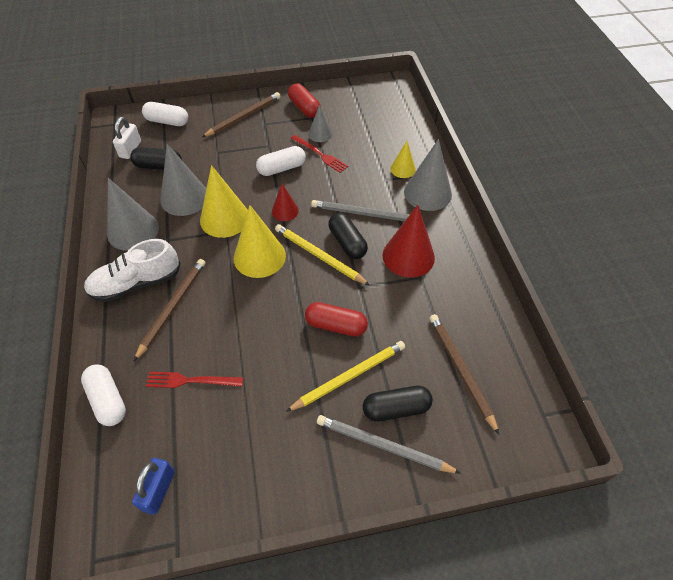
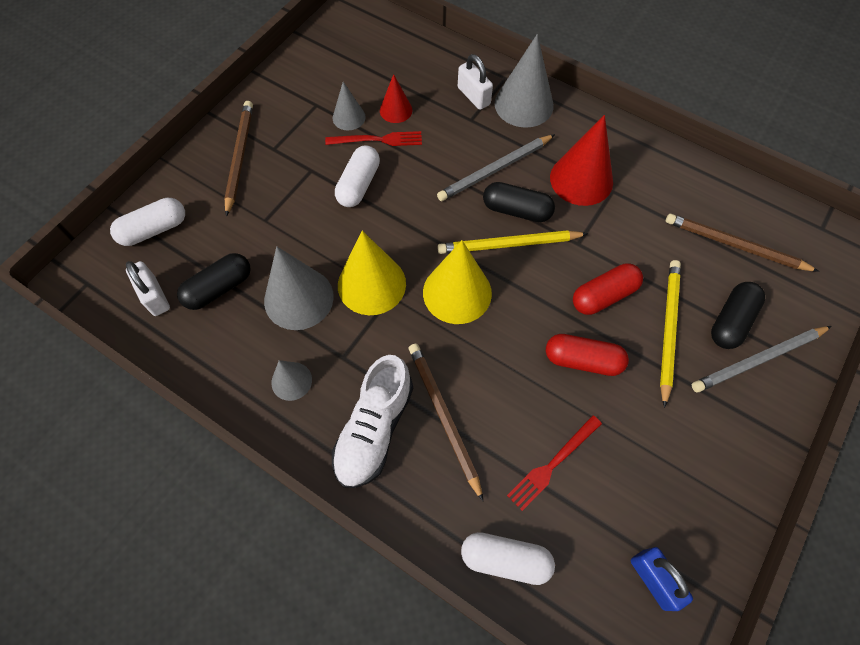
camera: 45 degrees left, 10 degrees up
grey cone [107,178,159,251] -> grey cone [271,360,312,401], size x0.55
red cone [272,184,299,221] -> red cone moved to [380,74,412,123]
red capsule [288,83,321,118] -> red capsule moved to [546,334,629,376]
yellow cone [390,141,416,178] -> white padlock [458,54,493,110]

